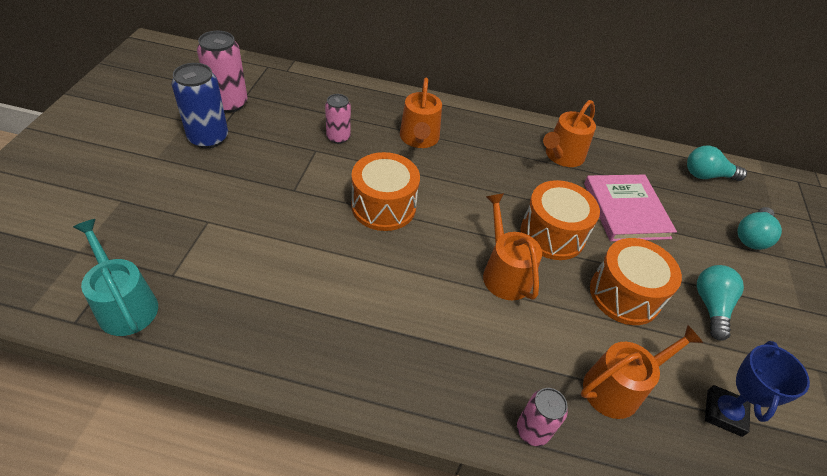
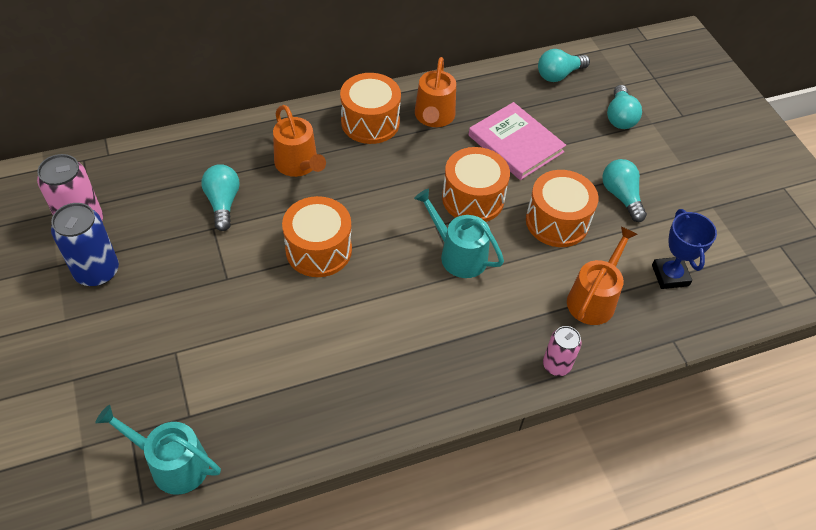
camera: 30 degrees left, 5 degrees up
pink can [325,94,351,144] -> turquoise light bulb [201,164,240,231]
orange watering can [483,193,542,300] -> turquoise watering can [414,188,504,278]
none -> orange drum [340,73,401,144]

